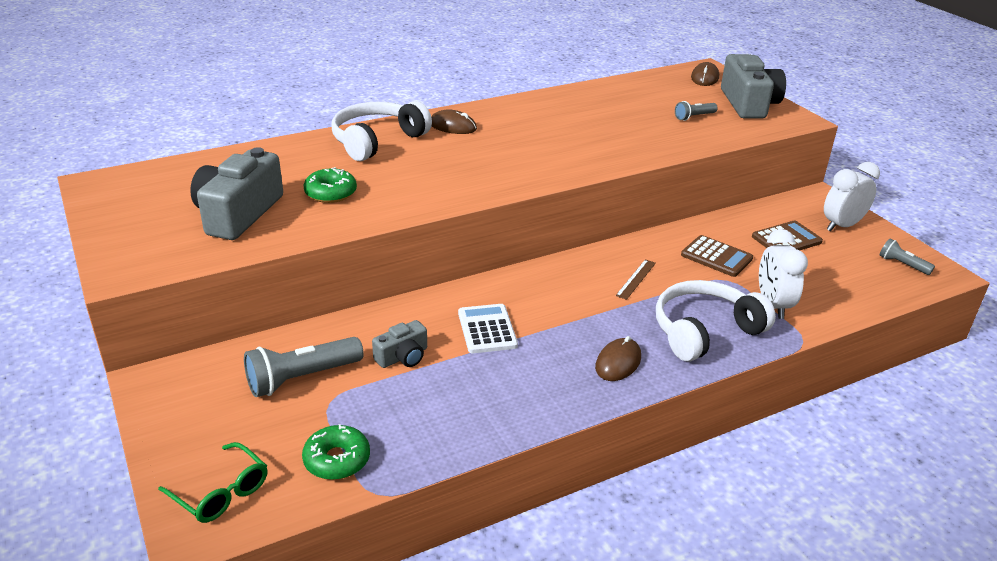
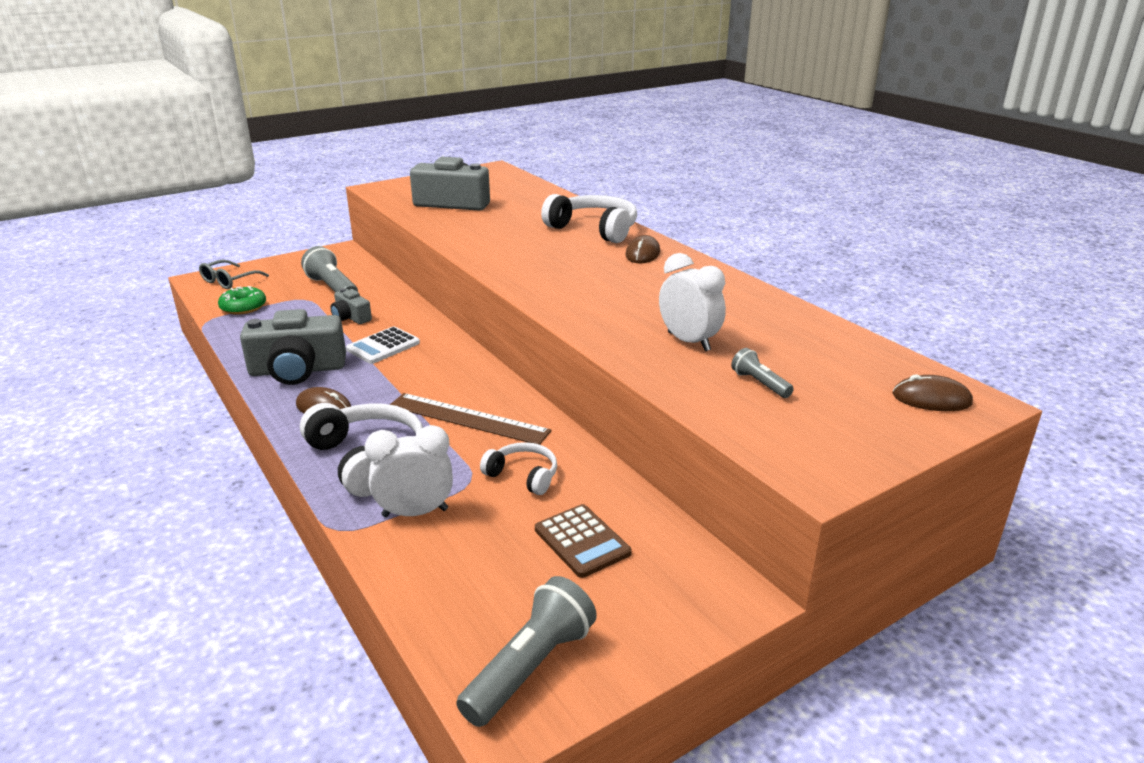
camera: 85 degrees right, 5 degrees down
green glasses [158,442,268,523] -> grey glasses [199,260,269,289]
green donut [304,167,357,203] -> none
white calculator [458,304,518,353] -> white calculator turned 150 degrees clockwise [346,327,420,364]
brown ruler [616,259,656,300] -> brown ruler [390,393,552,445], size x2.03
brown calculator [681,235,753,277] -> white headphones [480,442,557,495]
grey camera [721,54,786,119] -> grey camera moved to [240,309,346,385]
white clock [824,162,880,231] -> white clock moved to [659,253,726,351]
grey flashlight [879,239,935,275] -> grey flashlight [456,576,597,727], size x1.85

